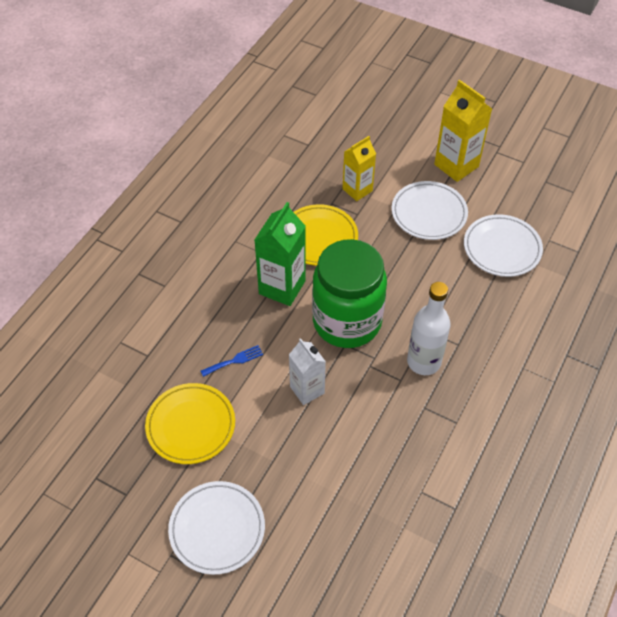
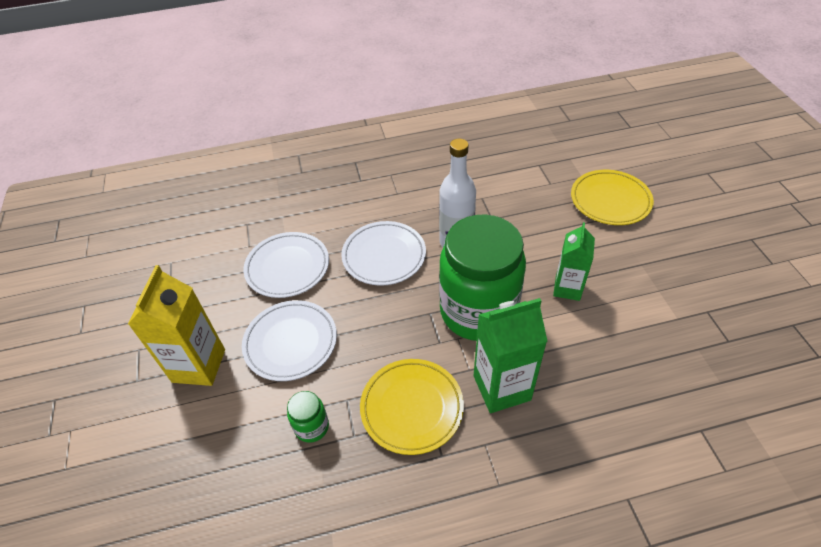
camera: 130 degrees left, 5 degrees down
yellow plate [145,383,235,464] -> yellow plate moved to [571,170,654,225]
white plate [168,481,265,575] -> white plate moved to [341,221,426,286]
blue fork [201,345,263,377] -> none
white carton [289,338,326,405] -> green carton [553,222,595,301]
yellow carton [343,136,376,201] -> green jar [287,391,329,443]

